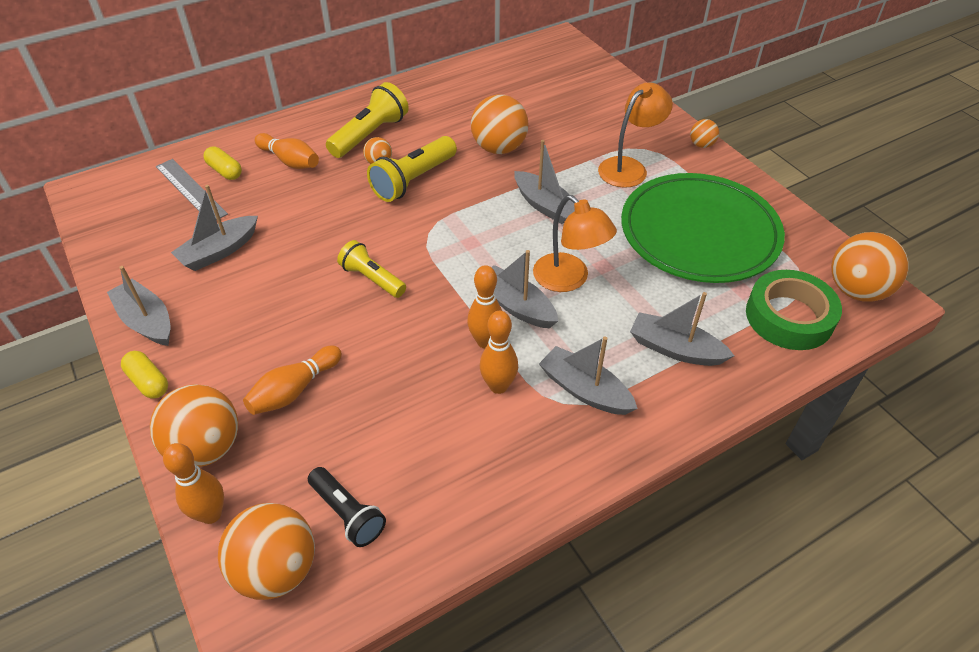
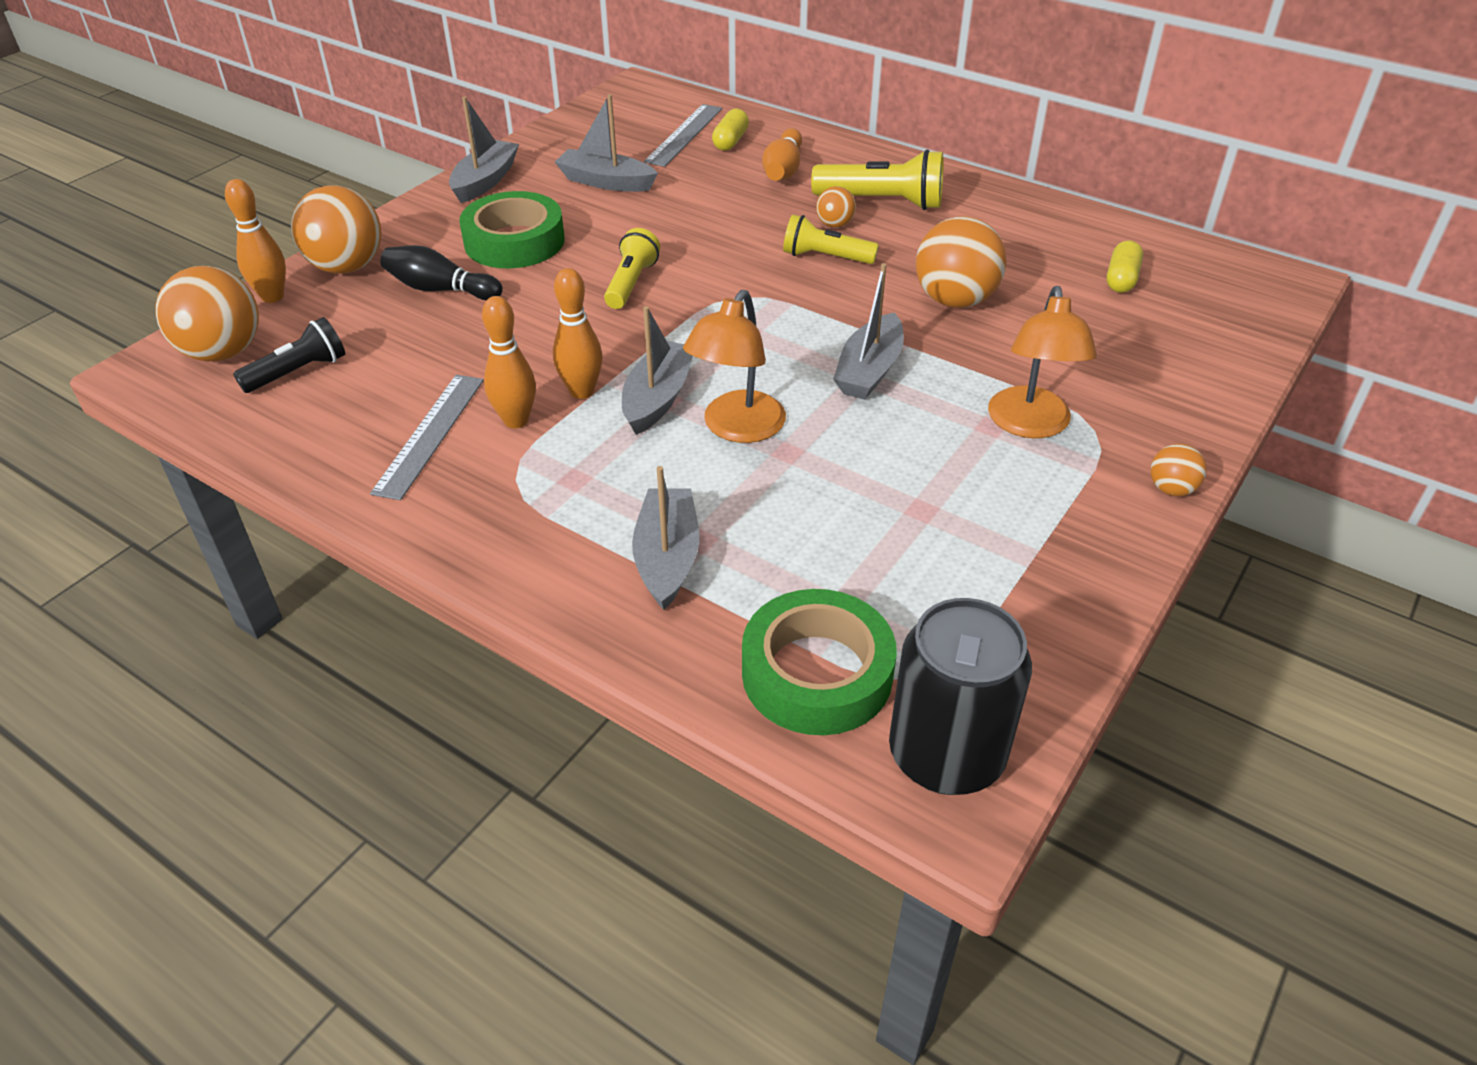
camera: 65 degrees right, 5 degrees down
yellow capsule [121,351,168,399] -> yellow capsule moved to [1107,240,1143,293]
orange bowling pin [243,346,342,415] -> black bowling pin [380,245,503,300]
black flashlight [308,467,386,547] -> black flashlight turned 150 degrees counterclockwise [233,317,345,393]
yellow flashlight [367,136,457,202] -> yellow flashlight [783,214,879,264], size x0.67
grey boat [539,336,638,415] -> none
orange lamp [598,83,673,188] -> orange lamp turned 75 degrees clockwise [988,286,1097,438]
green plate [621,173,785,283] -> none
orange ball [831,232,909,302] -> black can [889,598,1032,795]
none -> grey ruler [370,374,484,500]
none -> green tape [459,191,565,268]

